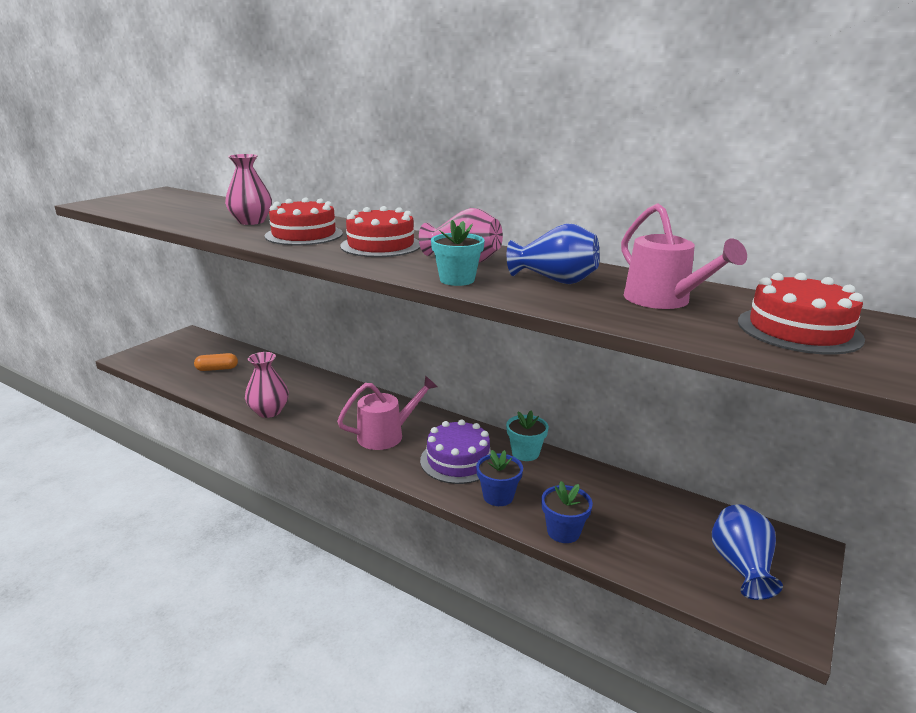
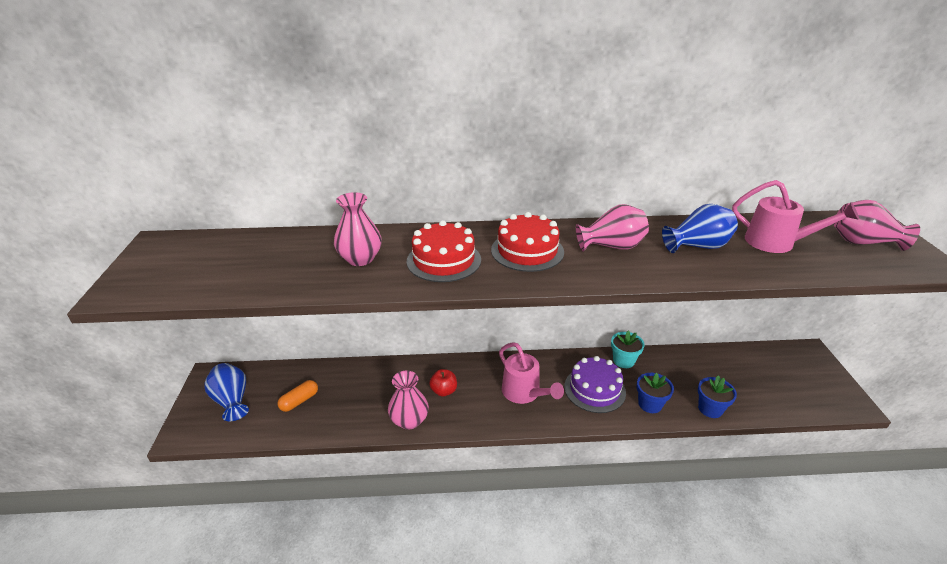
camera: 35 degrees left, 10 degrees up
pink watering can [337,375,438,450] -> pink watering can turned 120 degrees clockwise [499,342,564,404]
turquoise flower pot [431,220,485,286] -> none
blue vase [712,504,783,600] -> blue vase moved to [204,363,249,421]
red cake [738,273,865,355] -> pink vase [834,200,920,251]
none -> red apple [429,369,457,397]

